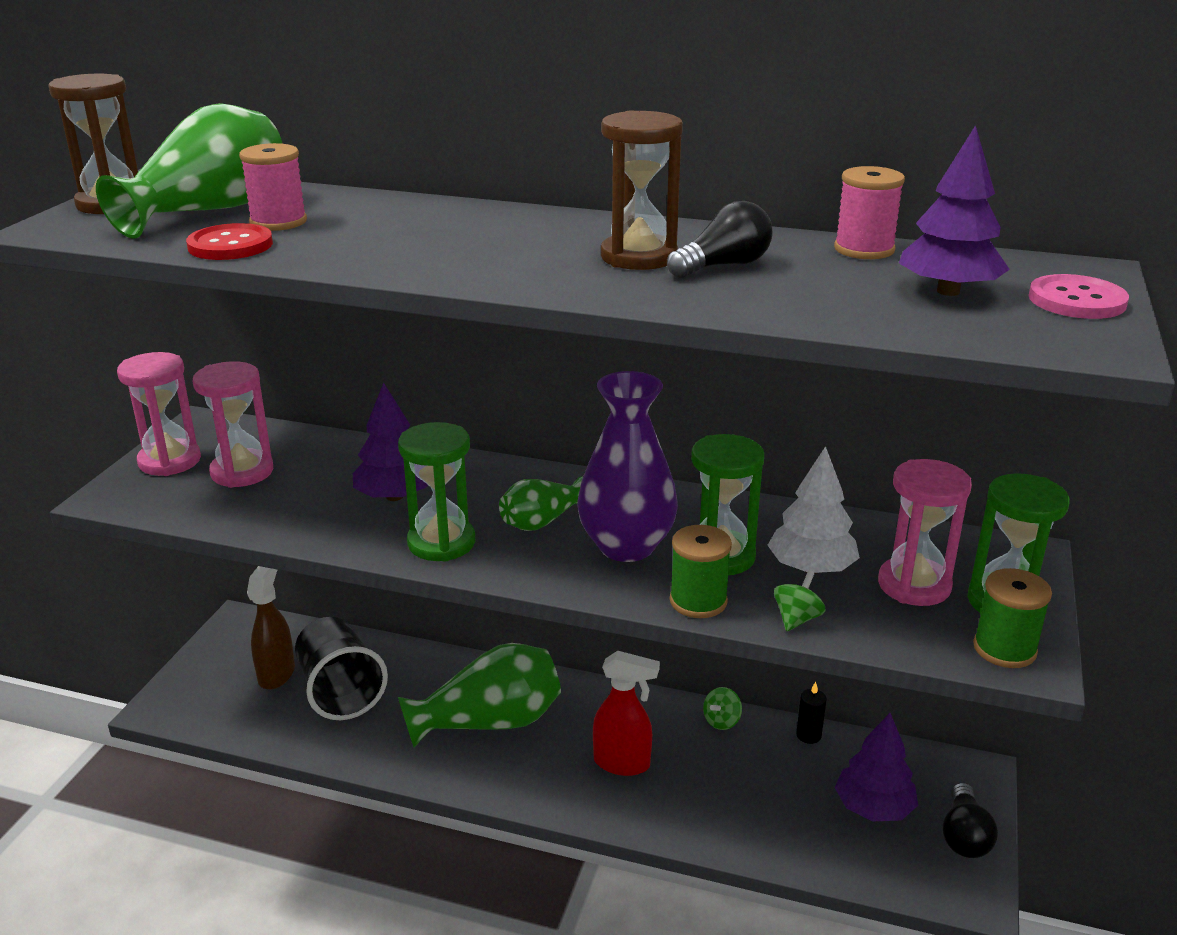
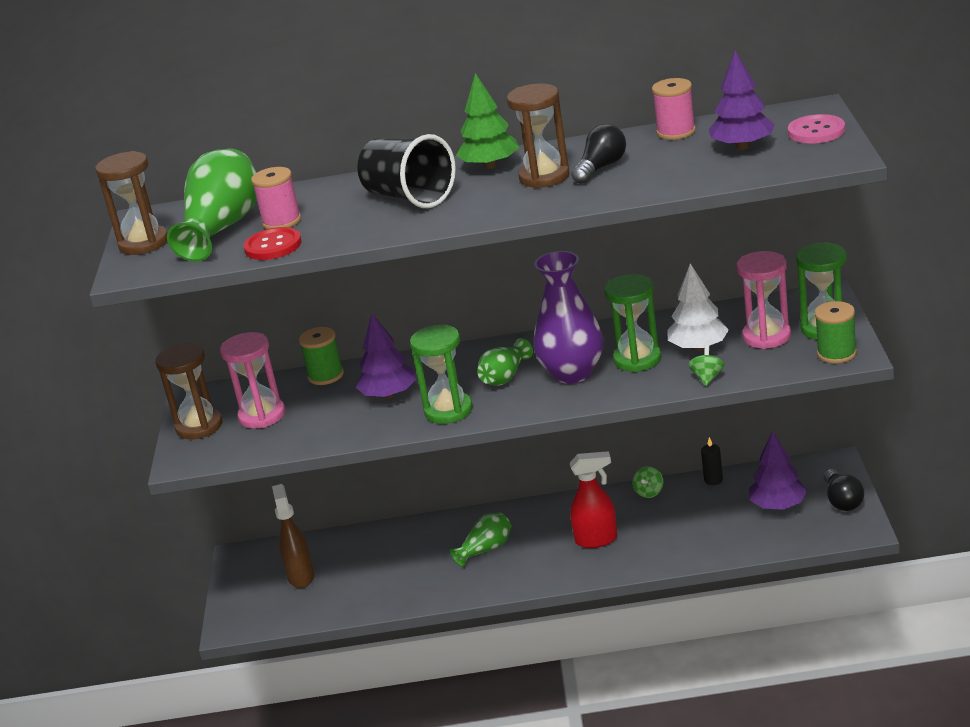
camera: 15 degrees left, 0 degrees up
pink hourglass [117,352,201,476] -> brown hourglass [156,343,222,439]
black cup [295,617,388,720] -> black cup moved to [357,134,456,208]
green vase [398,643,561,748] -> green vase [450,512,511,567], size x0.54
green spool [670,525,732,618] -> green spool moved to [299,327,344,385]
none -> green tree [456,73,519,169]

